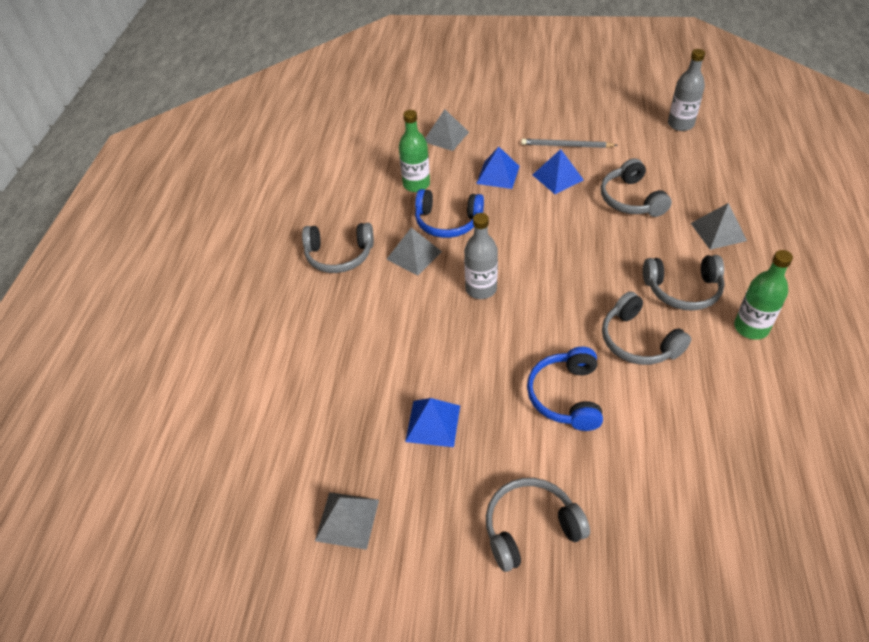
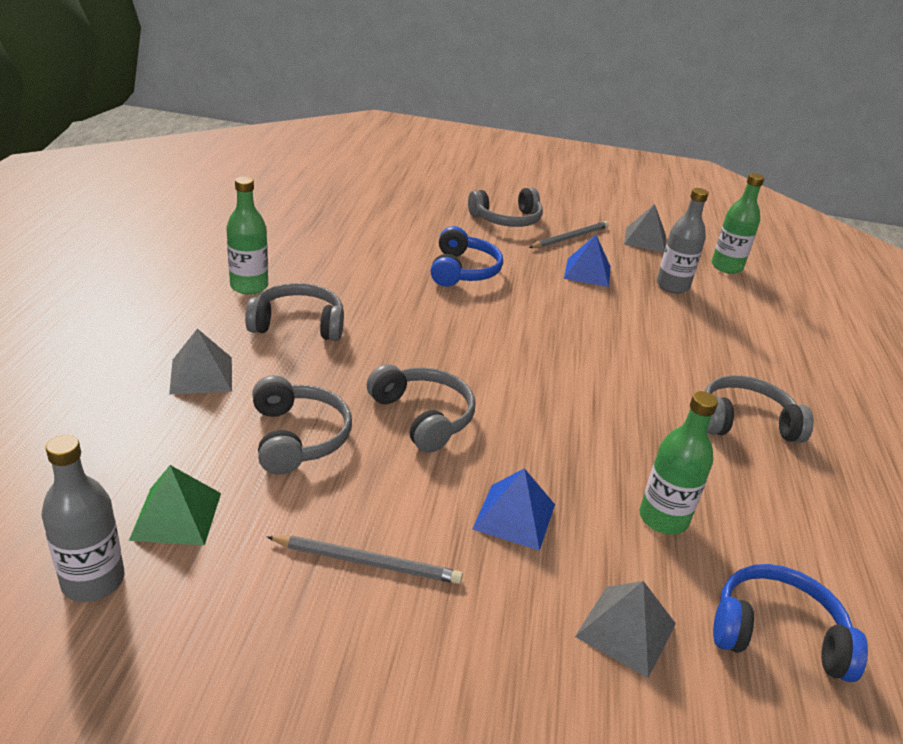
camera: 175 degrees right, 15 degrees down
grey pyramid [386,228,442,276] -> none
blue headphones [415,189,484,238] -> blue headphones moved to [713,564,868,682]
grey bottle [464,213,498,299] -> grey bottle moved to [657,188,709,293]
blue pyramid [533,149,584,194] -> none
grey headphones [602,291,691,365] -> grey headphones moved to [367,364,475,453]
none -> green pyramid [129,465,221,545]
none -> grey pencil [529,221,609,248]
none -> green bottle [712,173,765,274]

